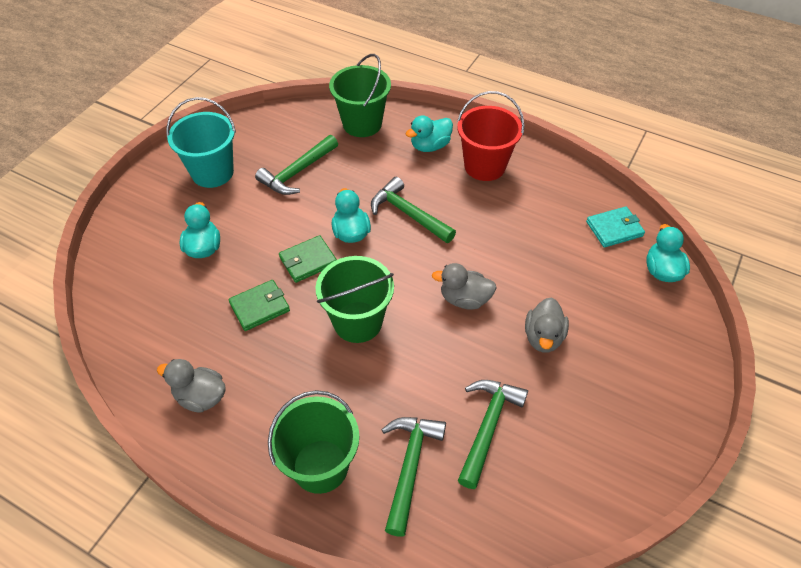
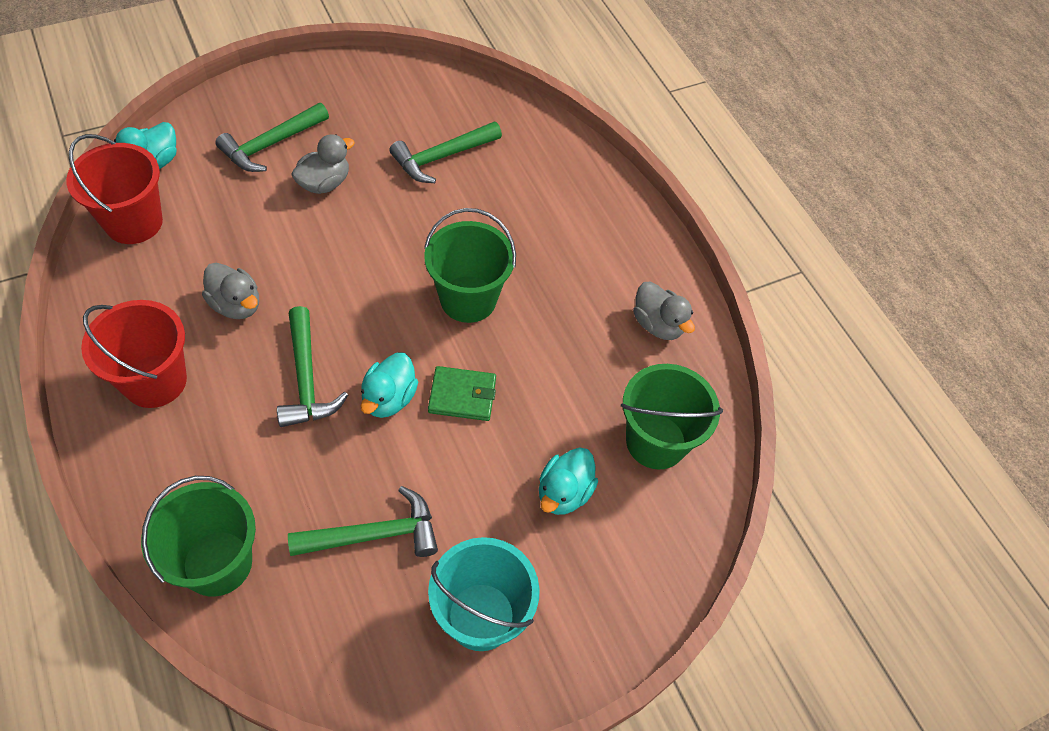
camera: 150 degrees left, 5 degrees up
green wallet [228,280,290,331] -> none
green bucket [268,390,359,494] -> green bucket moved to [621,364,723,470]
green hammer [381,417,446,537] -> green hammer moved to [215,103,329,172]
turquoise duck [406,115,453,152] -> none
grey duck [432,263,497,310] -> grey duck moved to [202,263,259,319]
turquoise wallet [586,206,645,248] -> red bucket [66,134,163,244]

